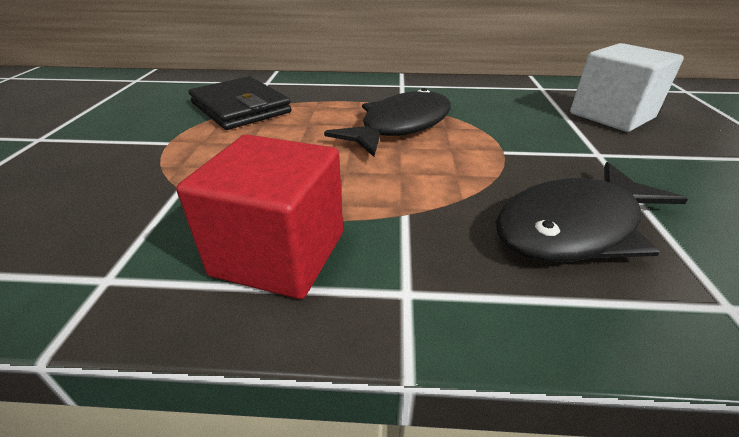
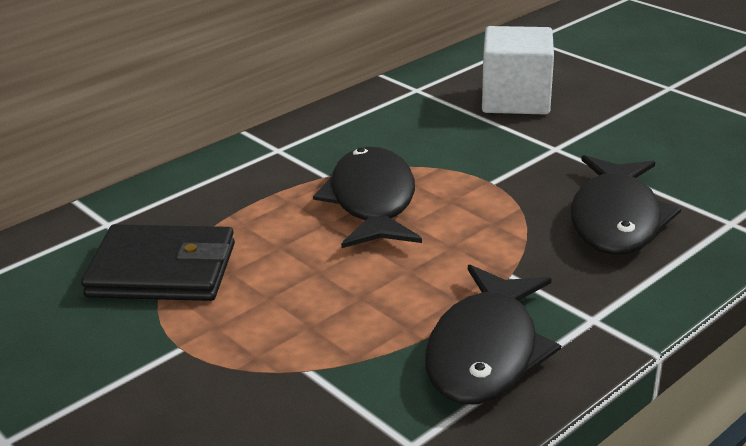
camera: 45 degrees left, 5 degrees down
red cube [176,134,343,299] -> black fish [425,265,561,405]

